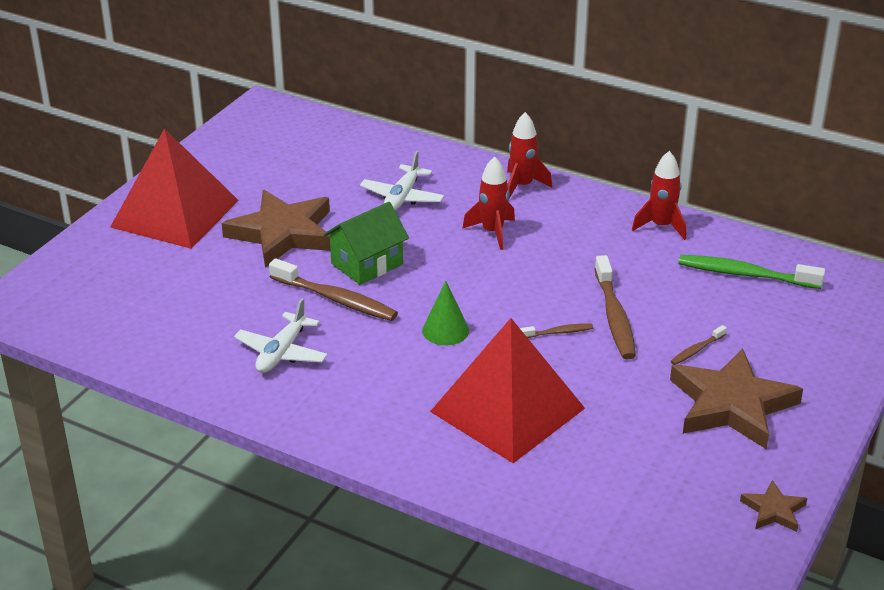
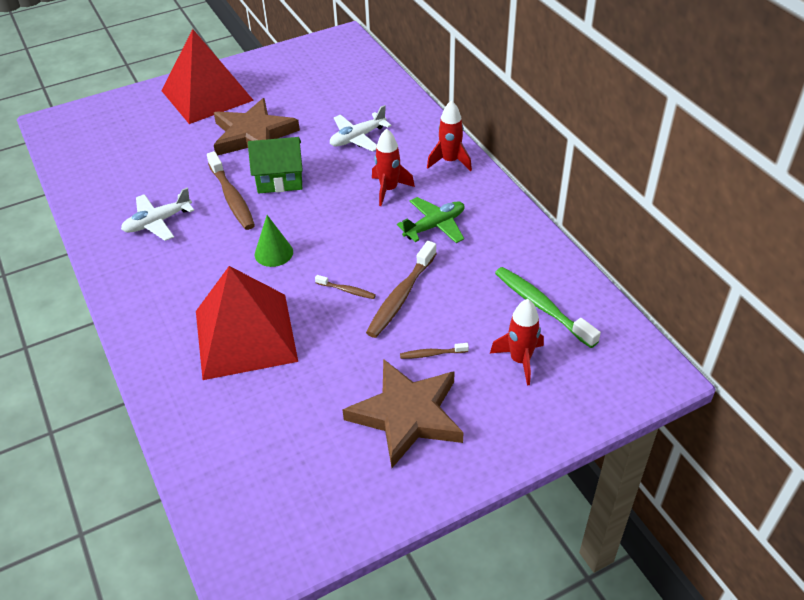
camera: 35 degrees right, 10 degrees up
red rocket [632,151,686,240] -> red rocket moved to [490,299,544,386]
brown star [740,480,807,532] -> none
none -> green plane [397,197,464,243]

